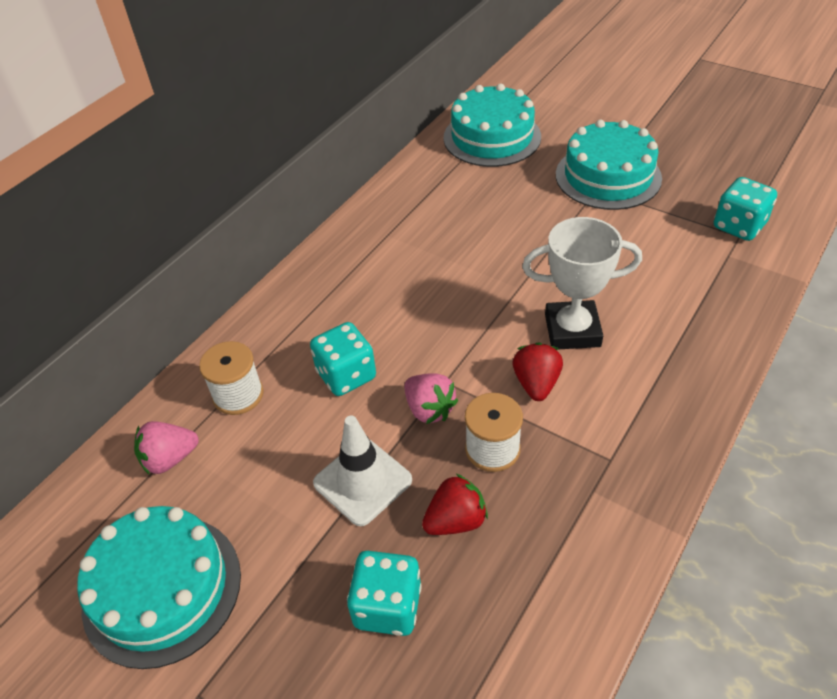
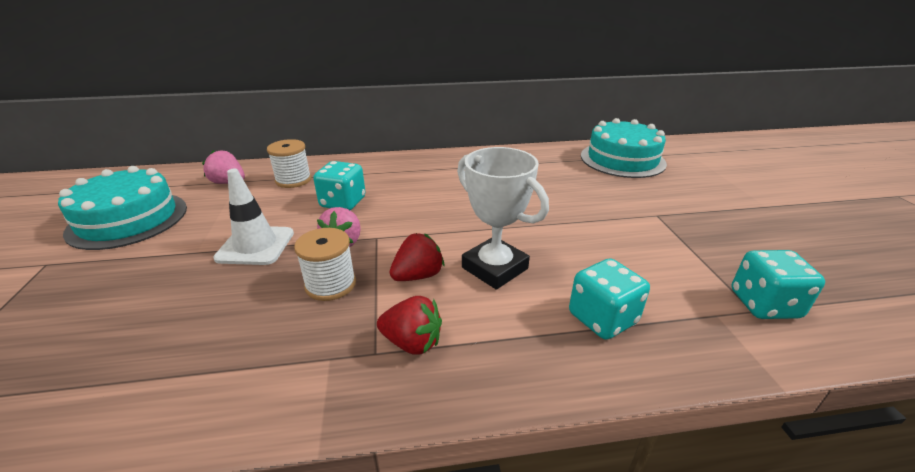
camera: 45 degrees right, 15 degrees down
turquoise dice [347,551,422,636] -> turquoise dice moved to [569,258,650,340]
red strawberry [422,474,488,535] -> red strawberry moved to [377,296,442,355]
turquoise cake [556,120,662,210] -> none

